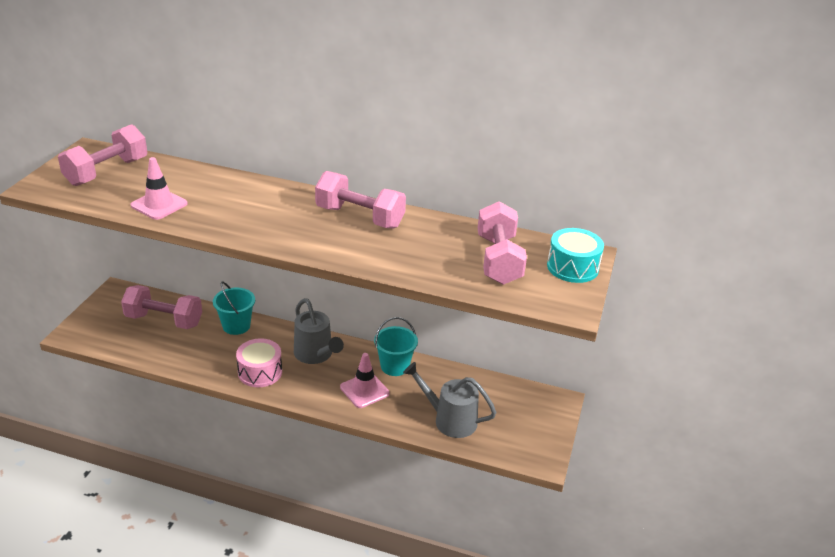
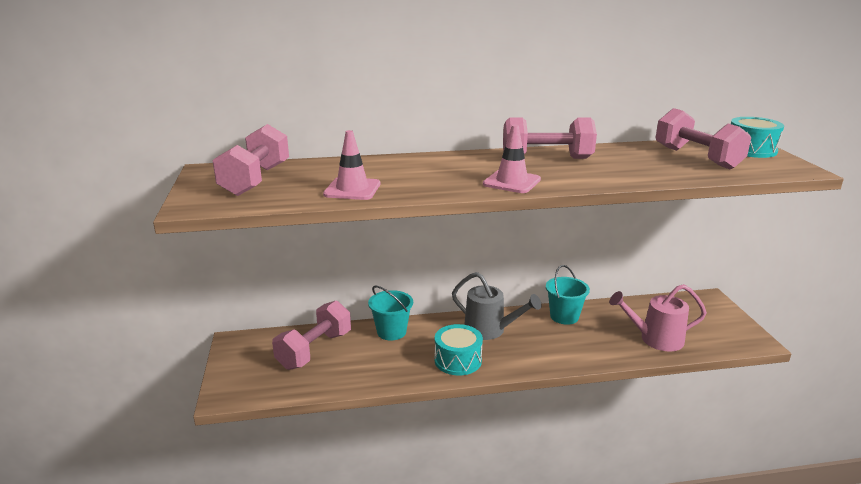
camera: 25 degrees left, 10 degrees down
pink dumbbell [121,285,202,329] -> pink dumbbell turned 45 degrees counterclockwise [272,301,351,370]
pink drum [236,338,282,387] -> turquoise drum [435,324,483,376]
pink traffic cone [340,353,390,408] -> pink traffic cone moved to [483,124,541,193]
grey watering can [403,362,497,438] -> pink watering can [609,284,707,352]

